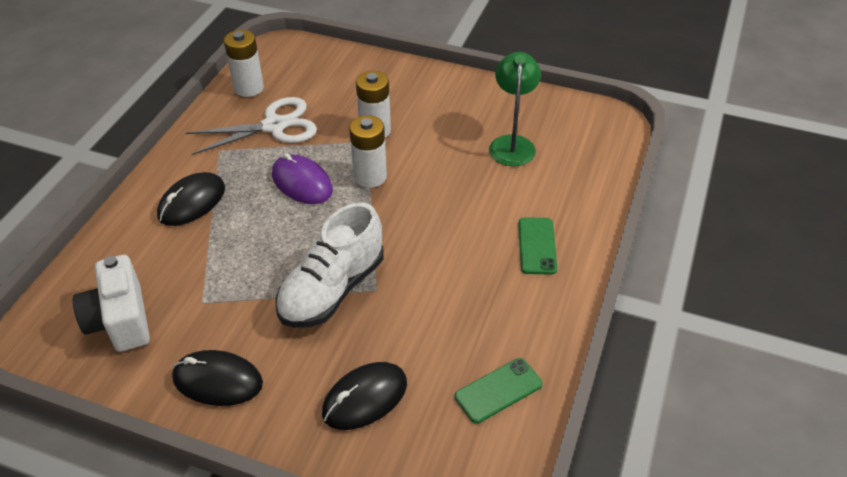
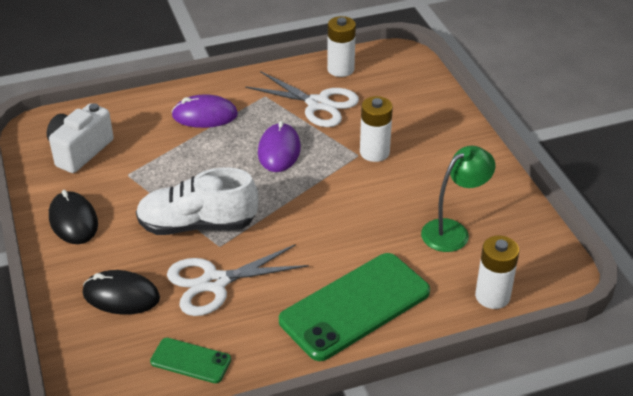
camera: 50 degrees right, 5 degrees down
black mouse [157,172,225,226] -> purple mouse [172,94,238,128]
white battery [349,115,387,188] -> white battery moved to [475,235,519,309]
green phone [518,217,557,275] -> green phone [279,253,430,361], size x2.07
none -> white scissors [167,244,309,316]

